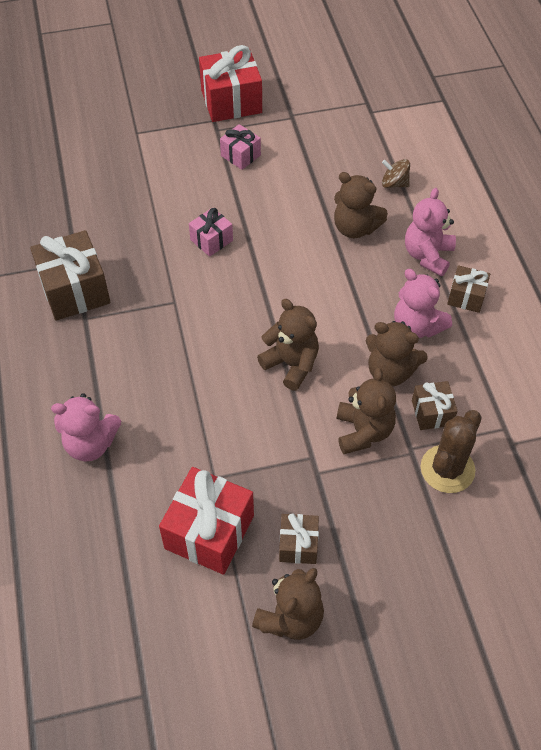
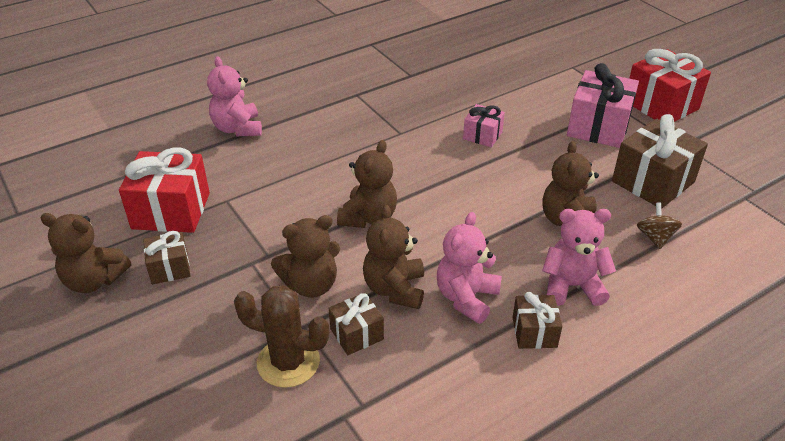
camera: 70 degrees right, 15 degrees down
brown gift [30,230,111,321] -> brown gift moved to [612,114,708,209]
pink gift [220,124,261,170] -> pink gift [567,63,639,148], size x1.83

